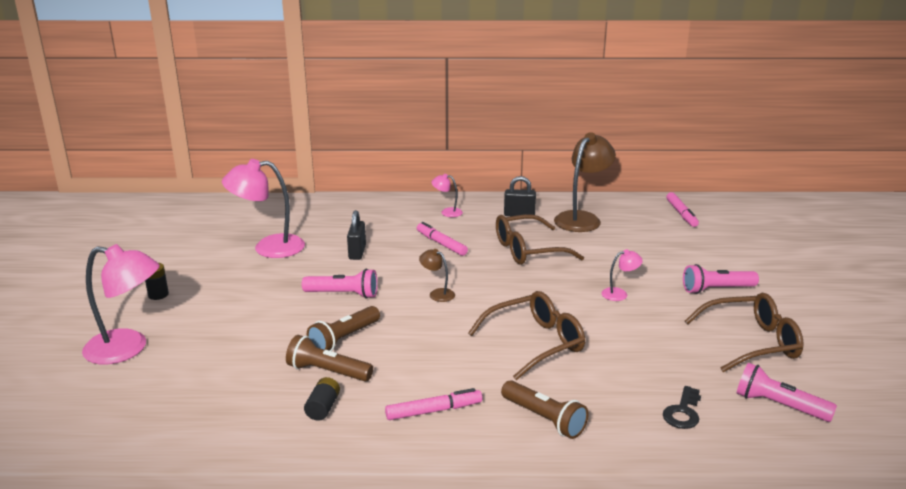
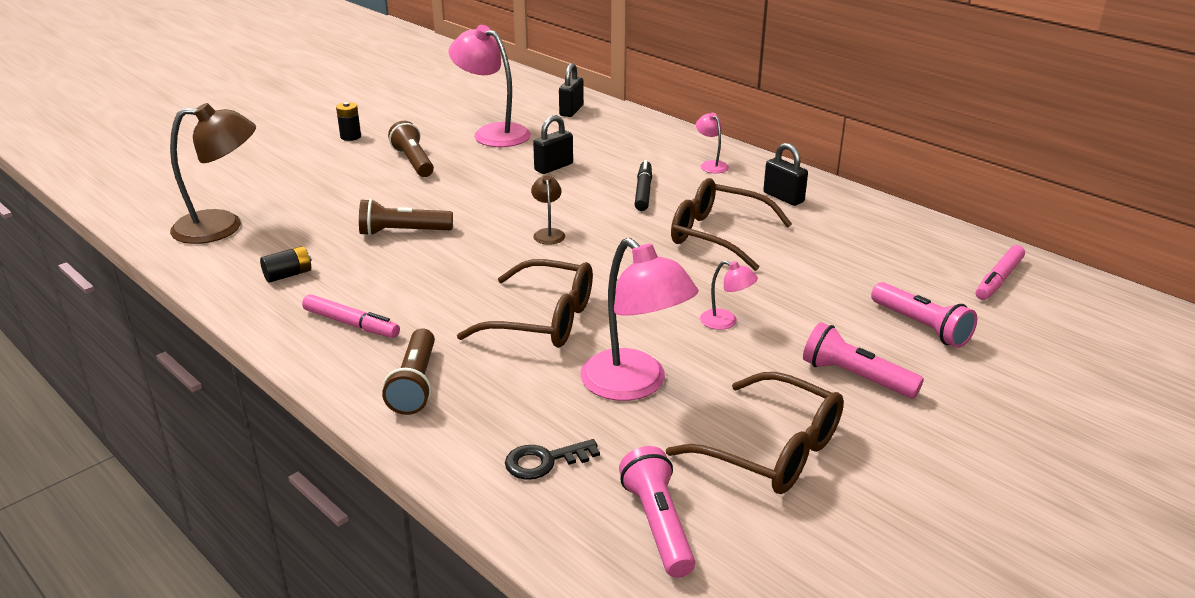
camera: 45 degrees right, 5 degrees up
pink lamp [82,244,160,364] -> pink lamp moved to [580,238,699,401]
brown flashlight [286,335,373,382] -> brown flashlight moved to [388,121,434,177]
pink flashlight [302,269,378,299] -> pink flashlight moved to [871,282,977,348]
pink marker [417,222,468,256] -> black marker [635,160,652,211]
brown lamp [554,132,616,232] -> brown lamp moved to [170,103,256,244]
none -> black padlock [559,63,584,117]

